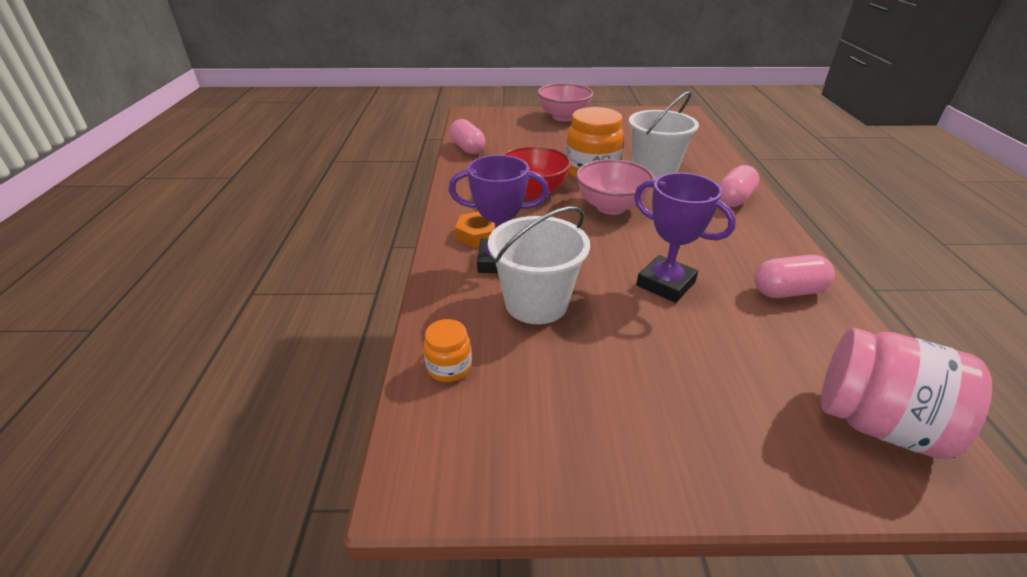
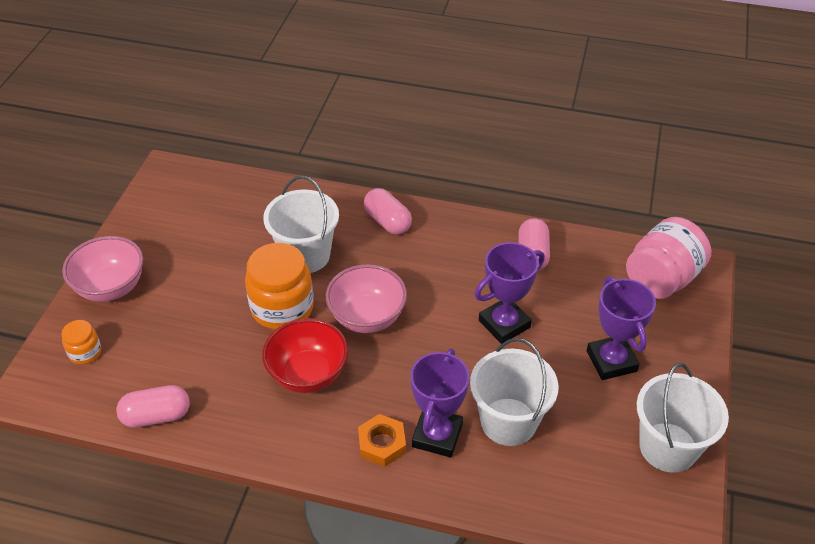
camera: 75 degrees left, 10 degrees up
orange jar [423,319,472,382] -> orange jar moved to [61,320,101,365]
none -> purple trophy [587,276,656,380]
none -> white bucket [636,363,729,473]

